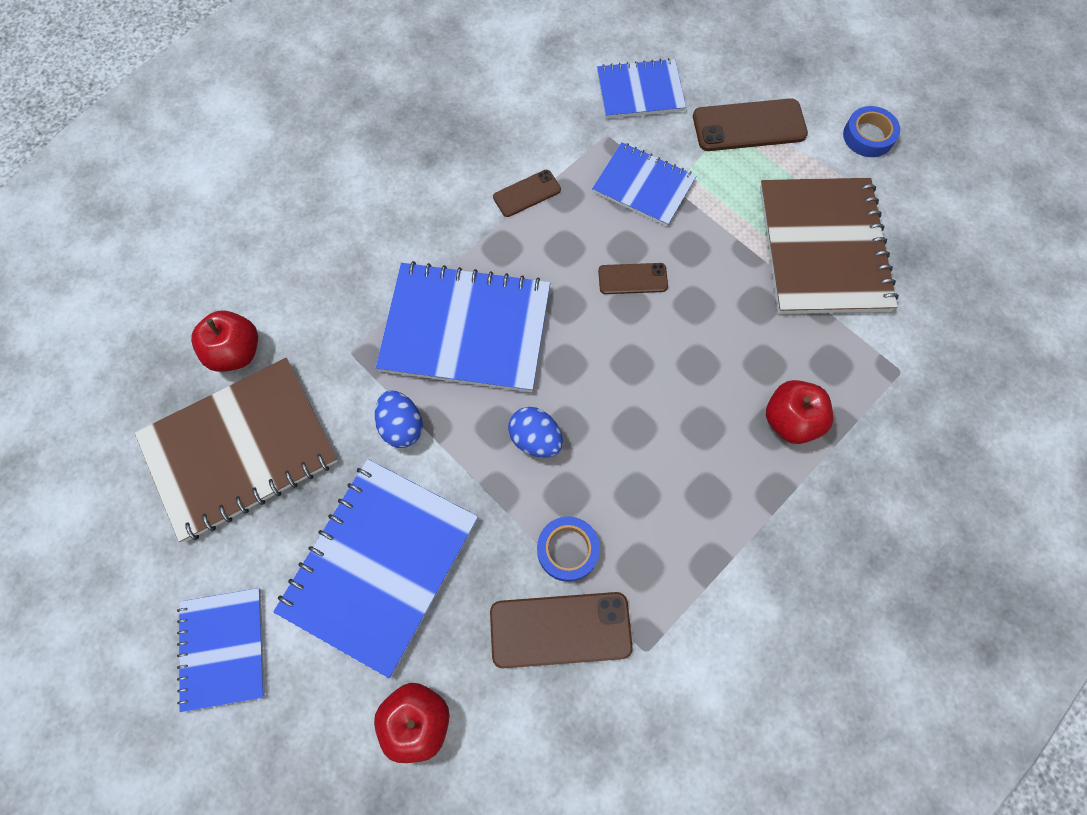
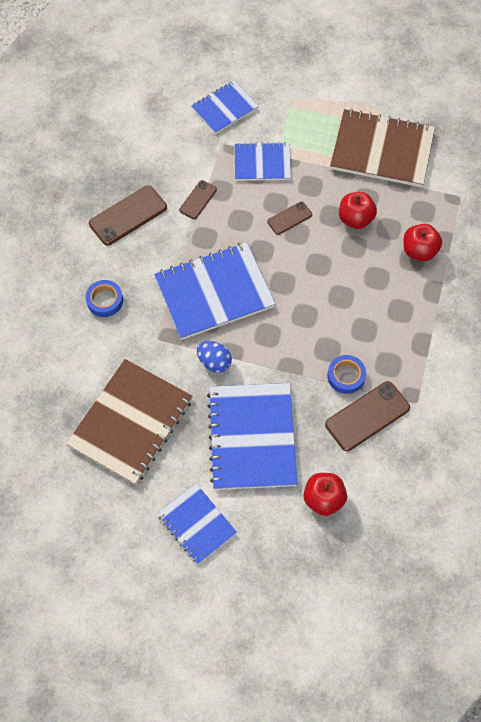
camera: 30 degrees left, 5 degrees down
red apple [191,311,258,372] -> red apple moved to [339,192,377,229]
blue egg [508,407,563,458] -> none
brown phone [693,98,808,151] -> brown phone moved to [89,185,167,246]
brown notebook [760,178,899,314] -> brown notebook turned 45 degrees counterclockwise [330,109,435,187]
blue tape [843,106,900,157] -> blue tape moved to [85,280,123,317]

